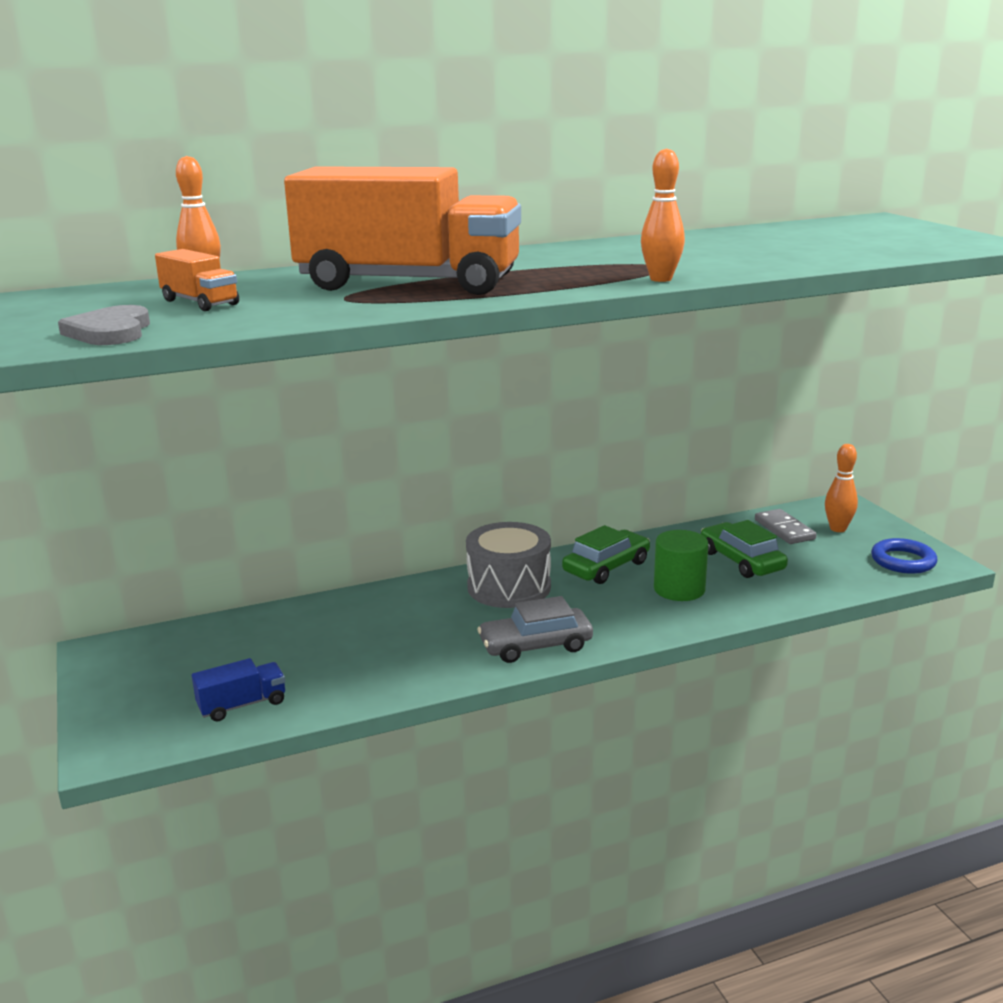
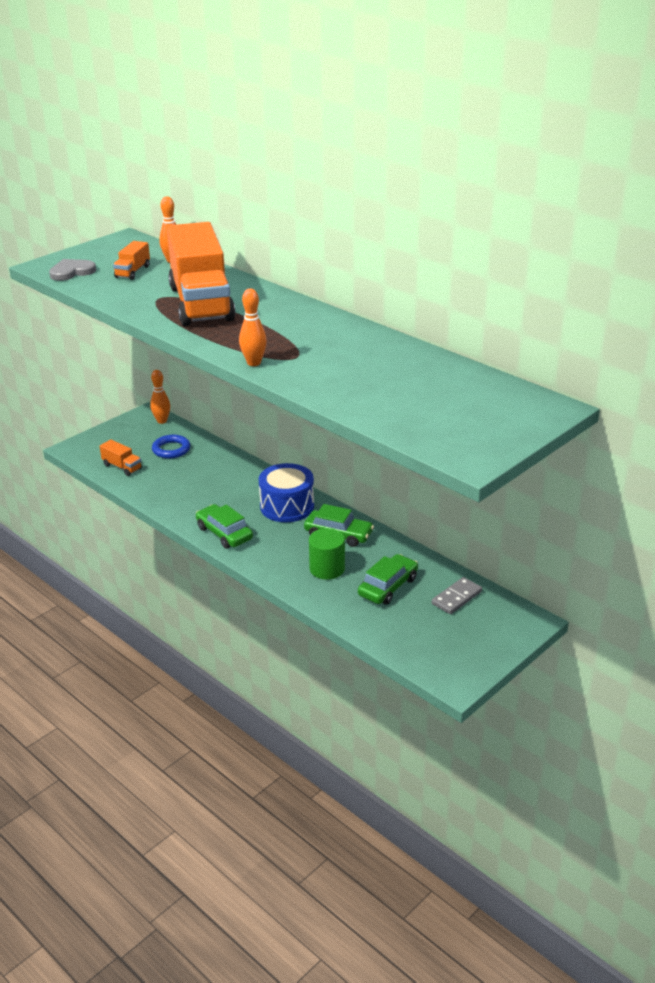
camera: 65 degrees right, 10 degrees up
blue truck [192,658,285,721] -> orange truck [100,439,142,476]
grey drum [466,522,551,608] -> blue drum [259,463,314,522]
grey car [477,596,593,663] -> green car [196,504,253,549]
orange bowling pin [825,444,858,532] -> orange bowling pin moved to [150,370,170,424]
blue ring [871,538,938,574] -> blue ring moved to [152,435,190,459]

